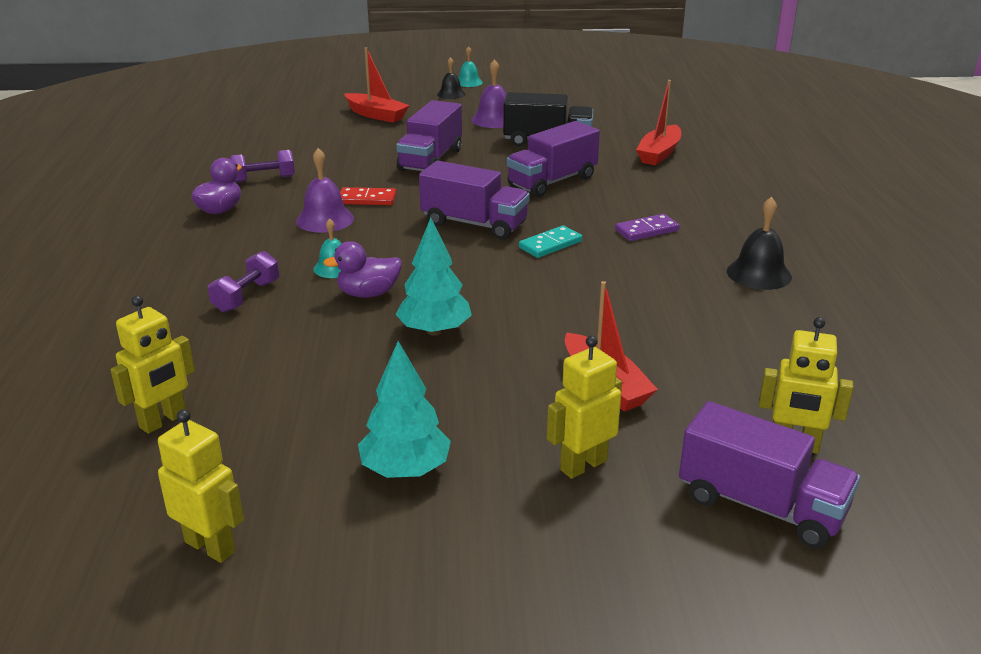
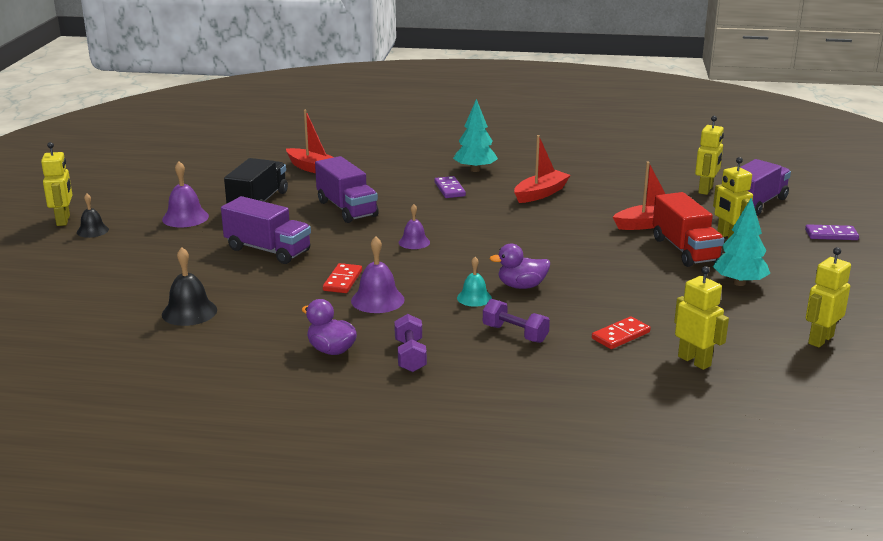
camera: 80 degrees left, 5 degrees down
purple dumbbell [230,150,295,182] -> purple dumbbell moved to [394,314,427,372]
purple duck [323,241,402,298] -> purple duck turned 90 degrees clockwise [489,244,550,289]
red boat [344,47,410,123] -> red boat moved to [514,135,571,203]
turquoise tree [395,218,472,336] -> turquoise tree moved to [453,99,498,172]
purple truck [419,161,530,239] -> purple bell [398,204,430,249]
turquoise bell [459,46,483,87] -> yellow robot [41,142,72,226]
turquoise domino [519,225,582,258] -> none
black bell [727,197,792,290] -> black bell moved to [162,247,217,326]
none -> red domino [592,317,651,349]
none -> red truck [653,192,724,267]
none -> purple domino [805,224,859,240]

